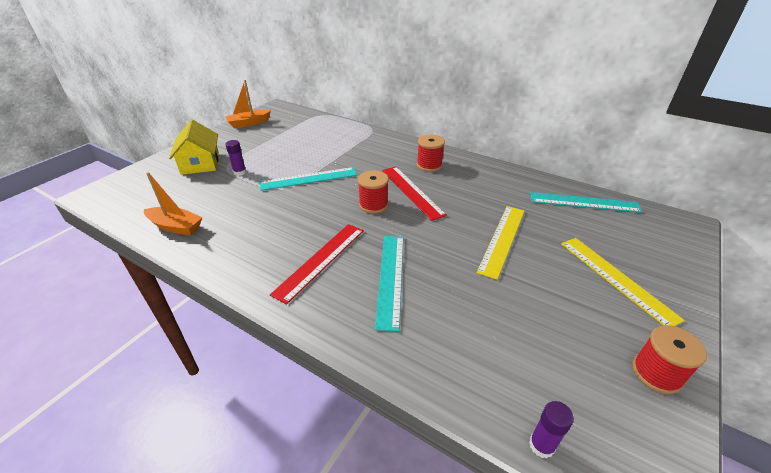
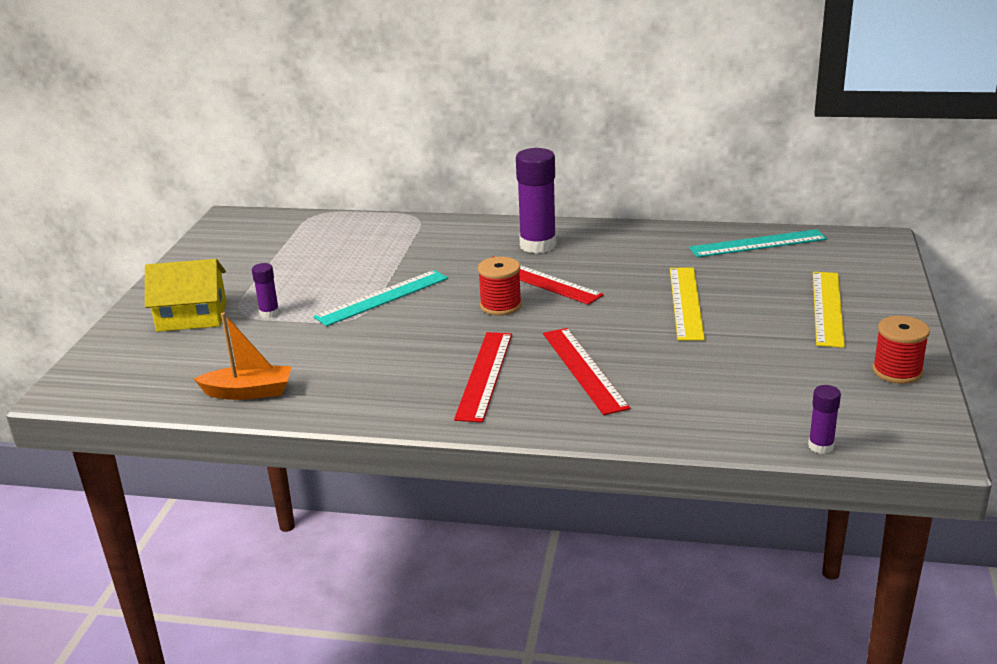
camera: 20 degrees left, 10 degrees down
yellow house [169,120,219,175] -> yellow house turned 60 degrees counterclockwise [145,259,227,332]
orange boat [225,80,271,128] -> none
turquoise ruler [375,236,404,331] -> red ruler [543,328,631,415]
red spool [417,135,445,172] -> purple glue stick [516,148,556,254]
yellow ruler [561,238,685,326] -> yellow ruler turned 60 degrees clockwise [813,272,845,348]

